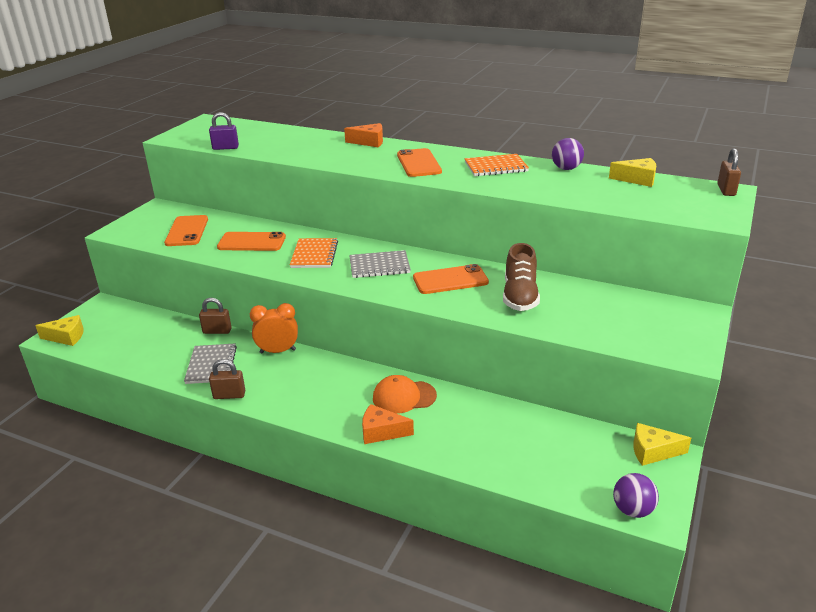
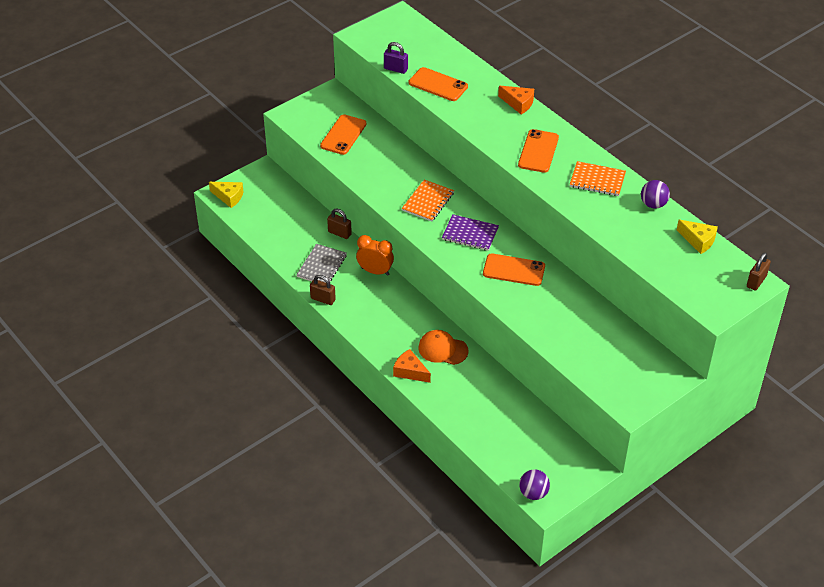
camera: 25 degrees right, 15 degrees up
orange phone [217,232,286,251] -> orange phone moved to [409,67,468,101]
grey notebook [349,250,411,278] -> purple notebook [442,214,499,251]
brown shoe [503,243,540,311] -> none
yellow cheese [633,423,691,466] -> none

